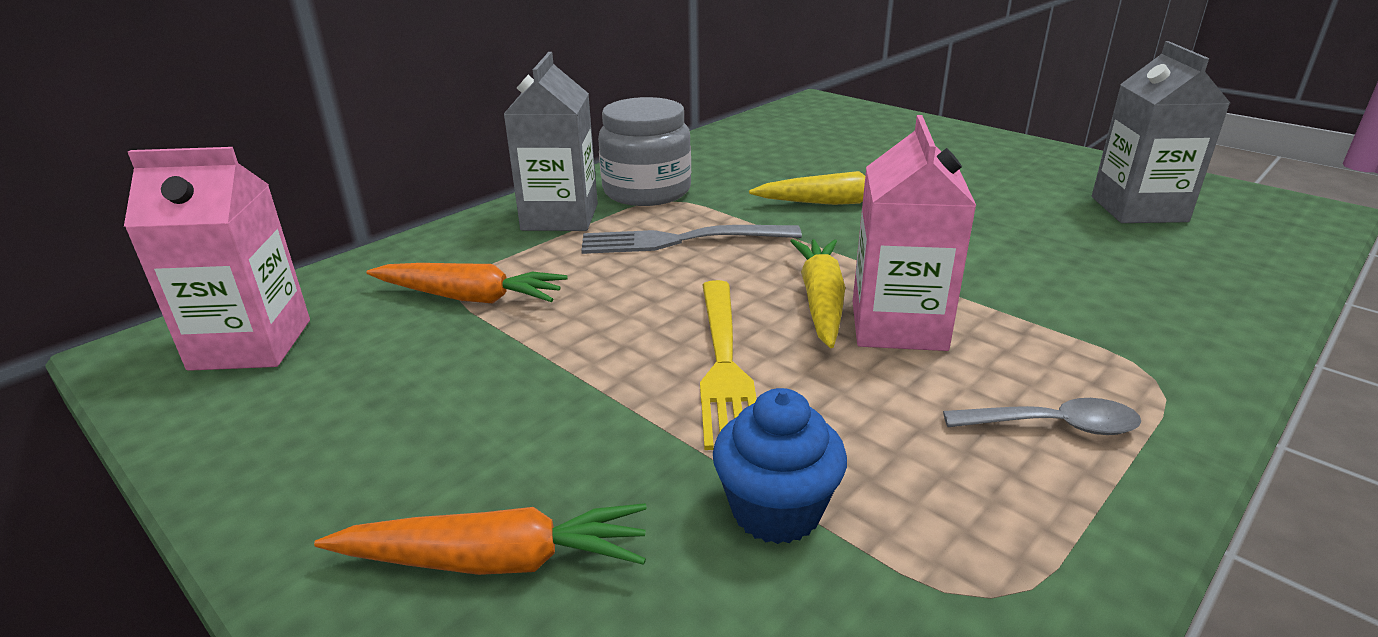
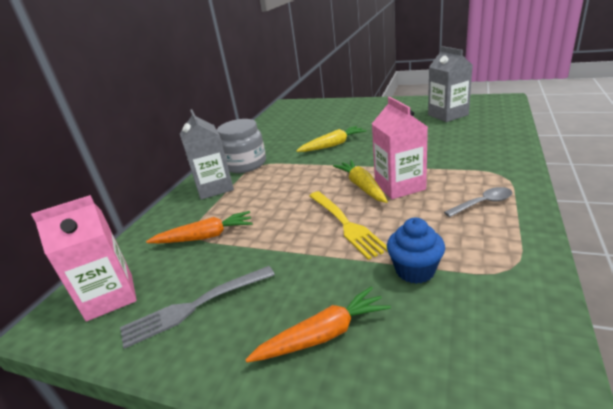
camera: 20 degrees left, 0 degrees up
grey fork [581,225,802,254] -> grey fork moved to [120,266,275,349]

